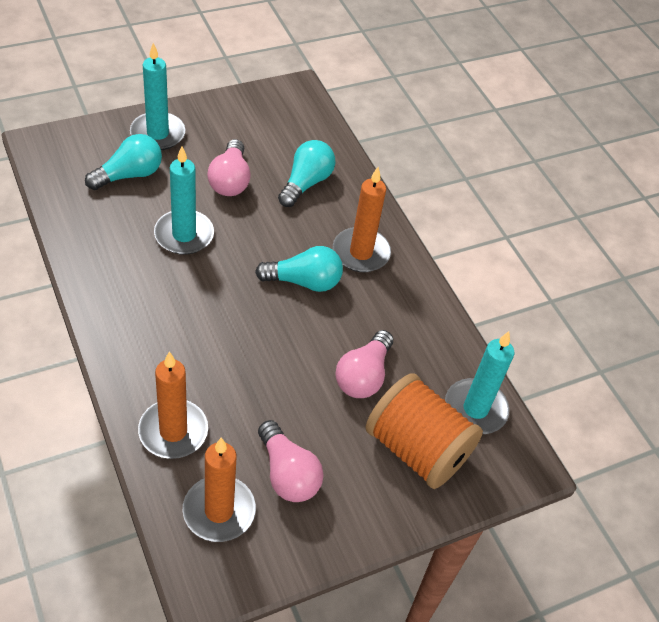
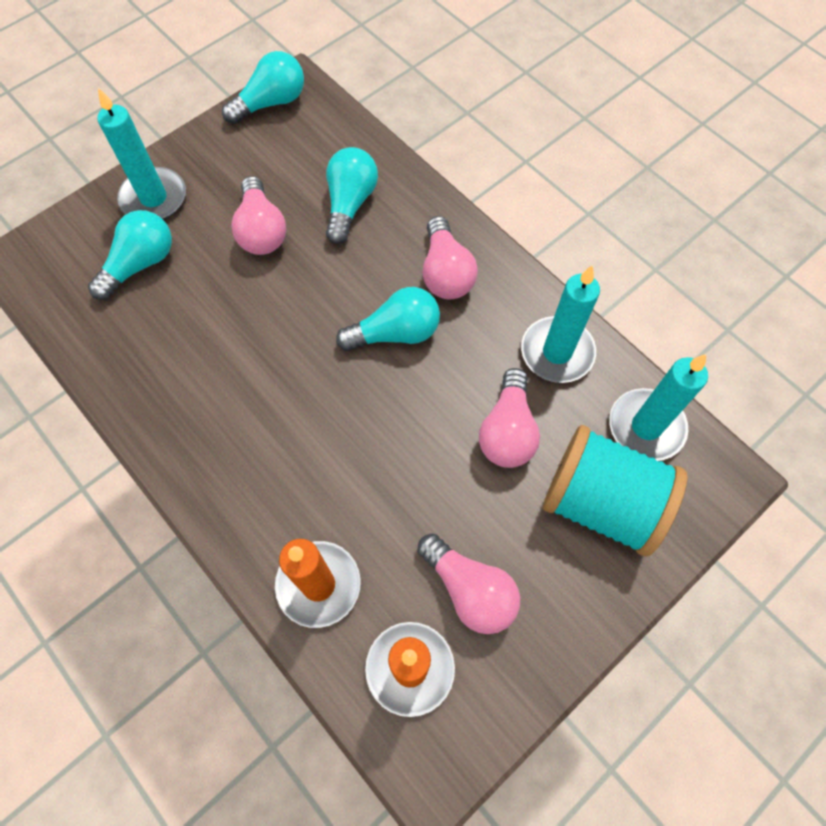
camera: 10 degrees left, 15 degrees up
turquoise candle [154,146,214,254] -> turquoise candle moved to [521,265,600,383]
orange candle [333,167,391,272] -> pink light bulb [422,216,478,299]
orange spool [366,373,483,489] -> turquoise spool [543,425,687,557]
none -> turquoise light bulb [222,51,304,124]

